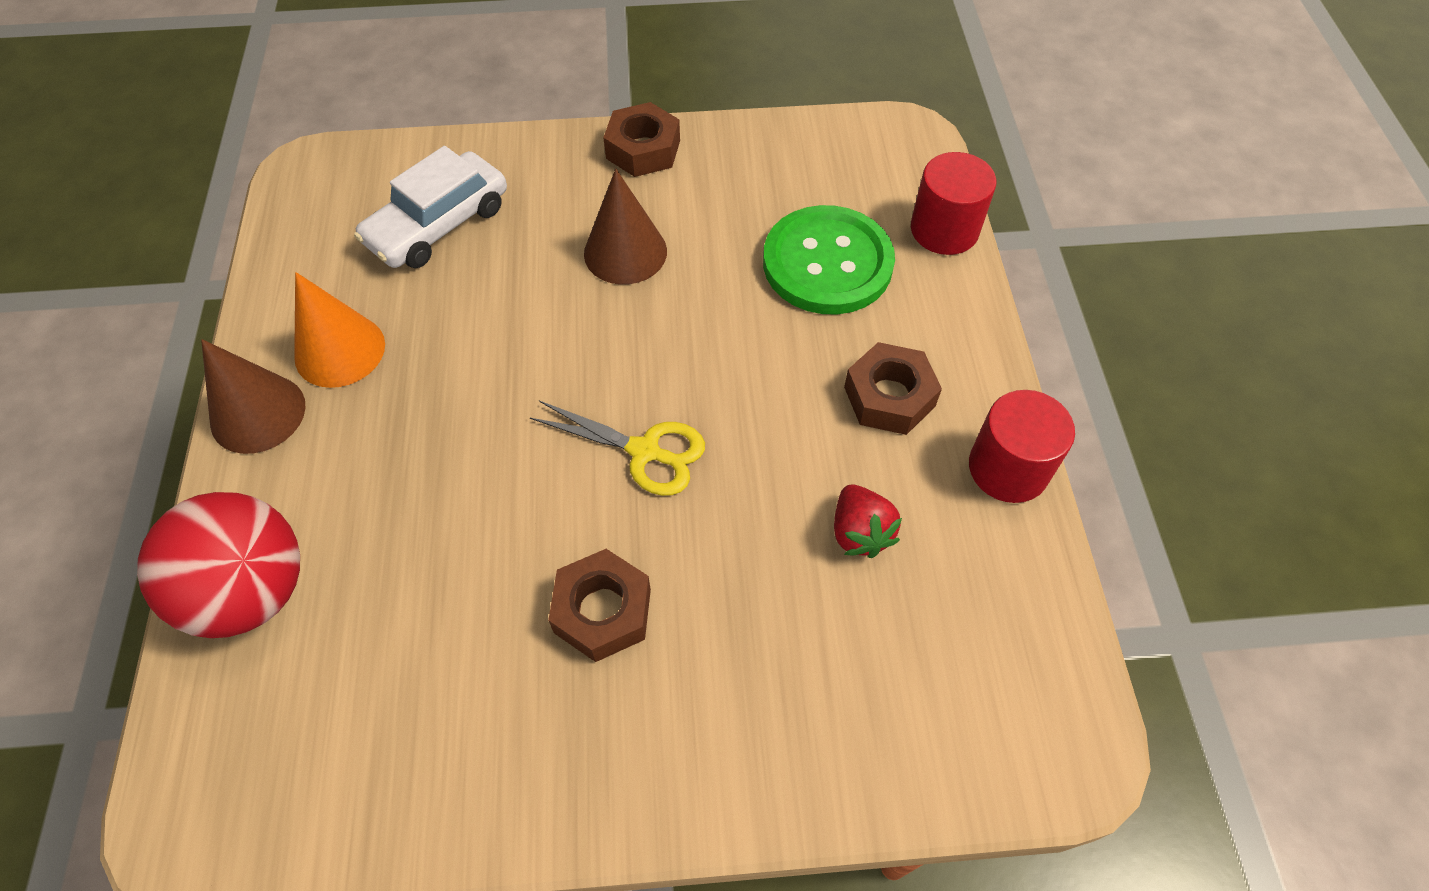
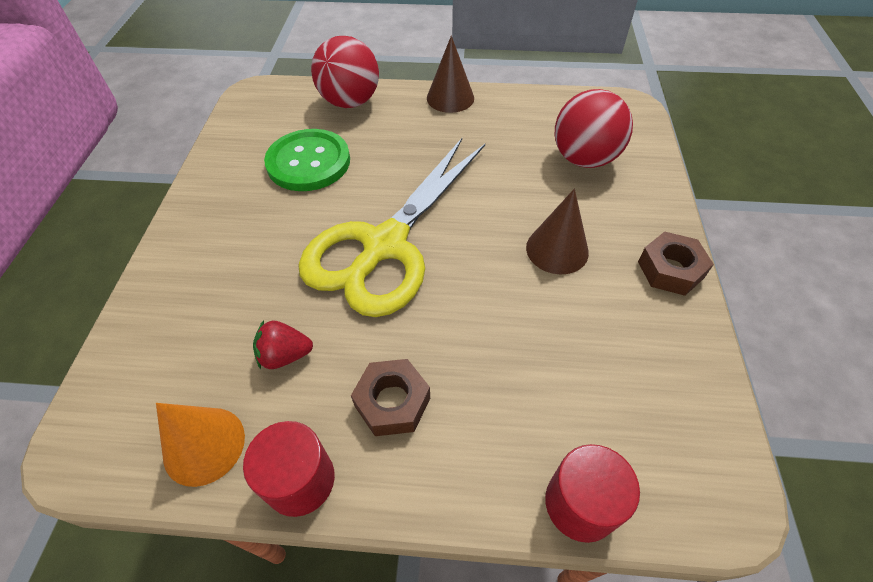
camera: 100 degrees right, 5 degrees down
orange cone [294,272,385,388] -> orange cone moved to [156,403,245,487]
white car [354,146,507,268] -> red ball [555,89,633,168]
yellow scissors [530,401,705,496] -> yellow scissors [298,138,485,317], size x2.26
brown nut [548,549,651,662] -> none
green button [763,205,895,314] -> green button moved to [264,129,350,191]

